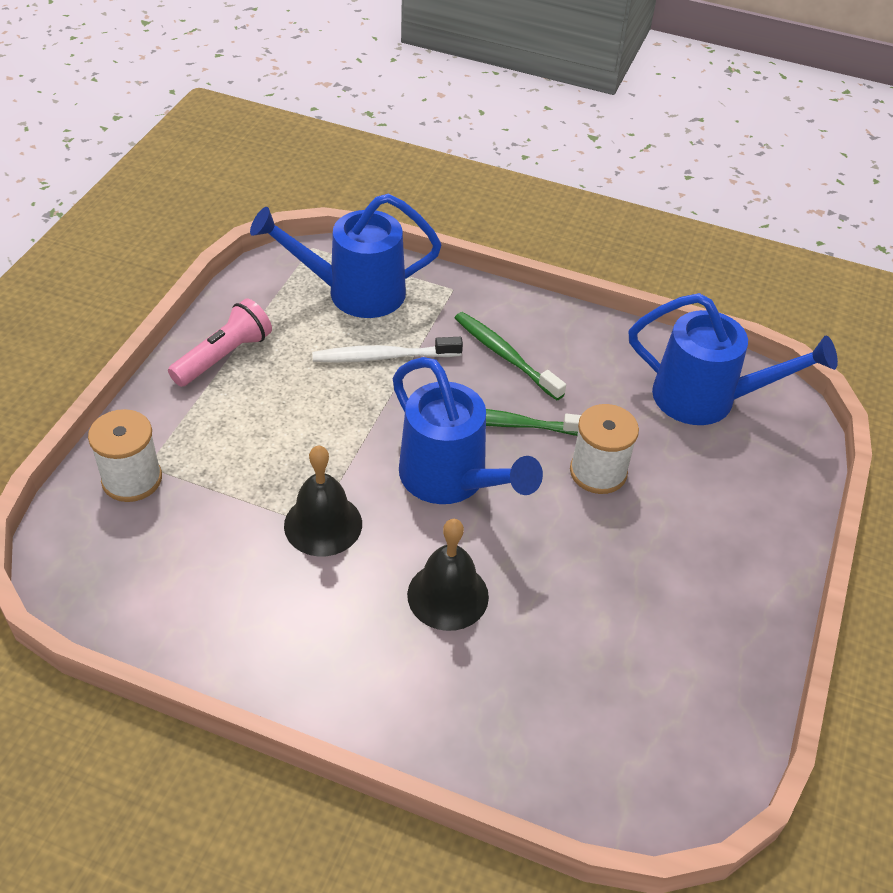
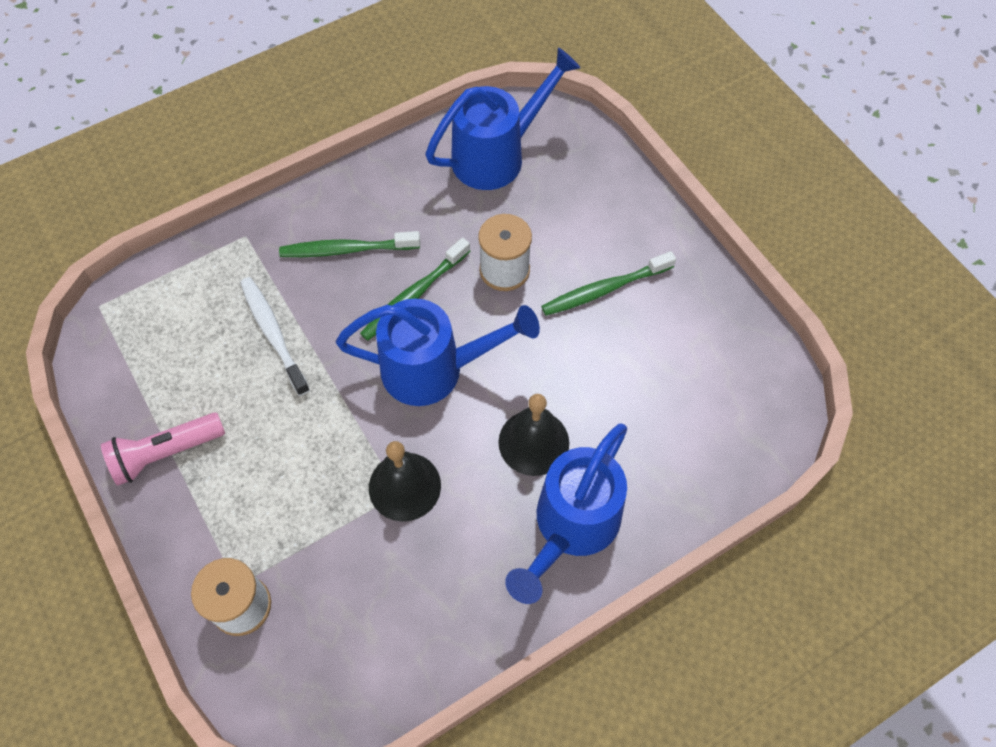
camera: 50 degrees left, 15 degrees up
pink flashlight [168,298,272,387] -> pink flashlight turned 105 degrees counterclockwise [101,413,225,486]
blue watering can [250,194,441,318] -> blue watering can moved to [505,423,627,604]
white toothbrush [312,337,463,363] -> white toothbrush turned 120 degrees clockwise [240,277,310,396]
none -> green toothbrush [541,251,676,316]

